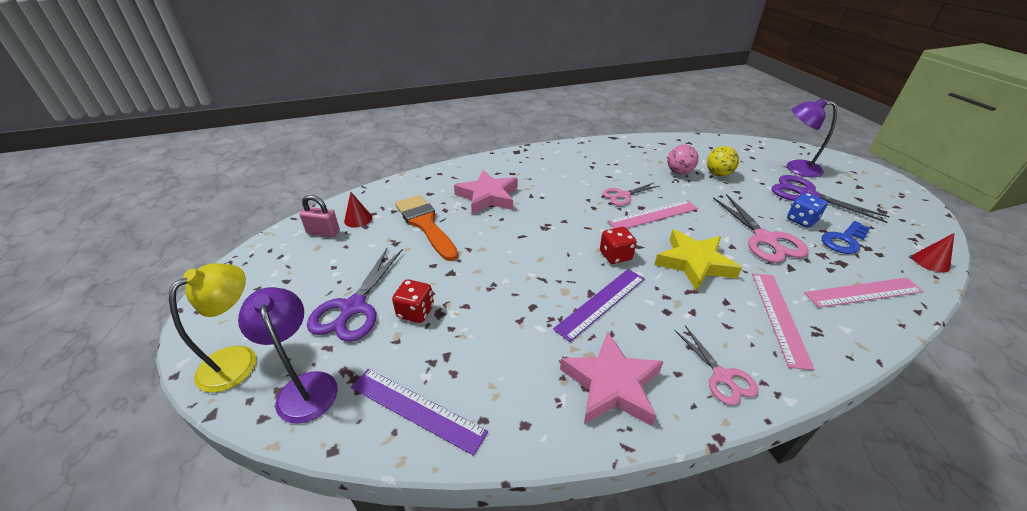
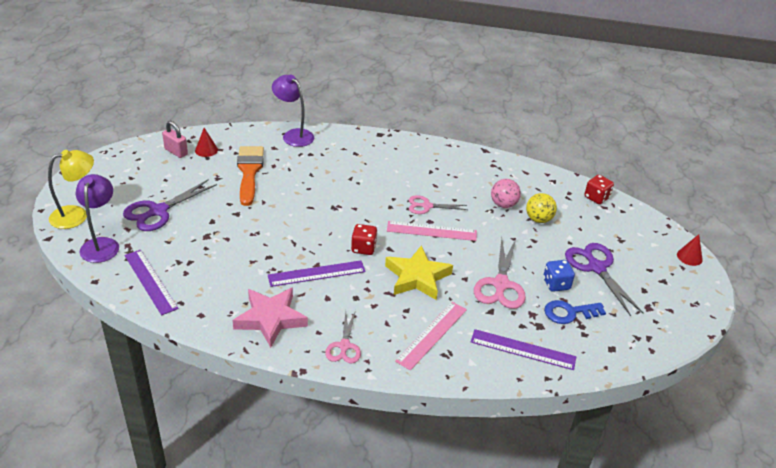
camera: 25 degrees right, 0 degrees up
red dice [392,279,434,323] -> red dice moved to [584,175,614,204]
pink star [454,170,518,215] -> none
purple lamp [787,98,837,178] -> purple lamp moved to [272,75,314,147]
pink ruler [804,278,924,308] -> purple ruler [471,329,576,370]
red cone [913,233,955,273] -> red cone moved to [677,234,703,266]

